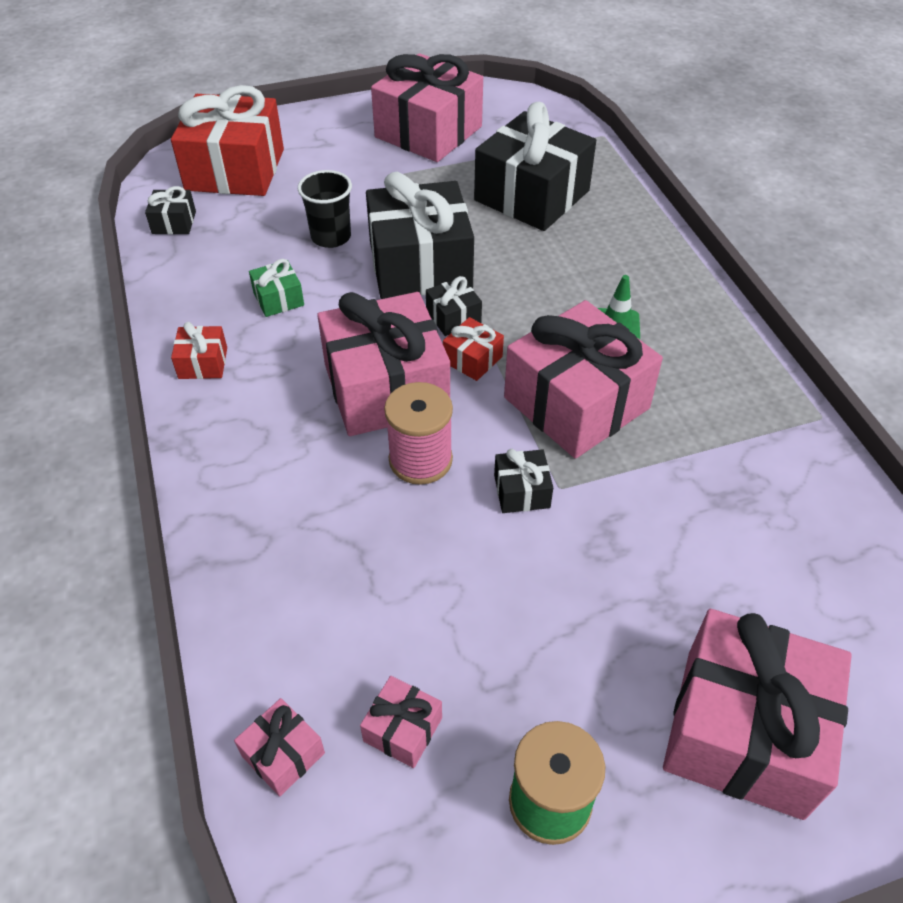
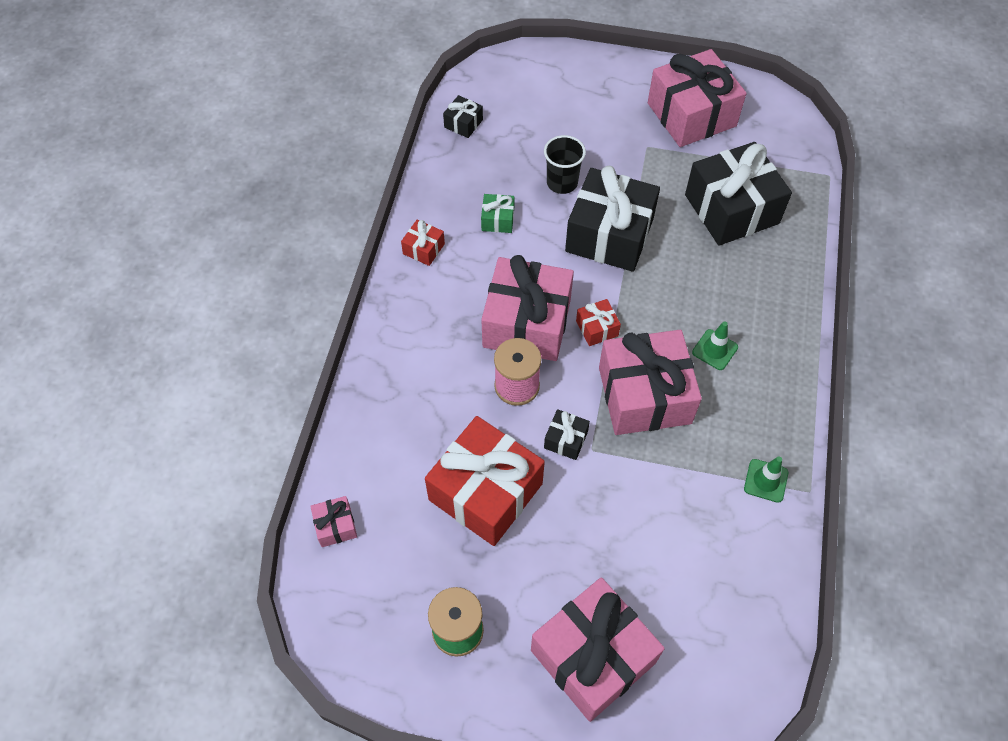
camera: 30 degrees right, 10 degrees up
red gift [171,85,284,196] -> red gift moved to [425,416,545,546]
pink gift [360,676,442,768] -> none
black gift [426,276,482,336] -> none
none -> green traffic cone [744,456,788,503]

